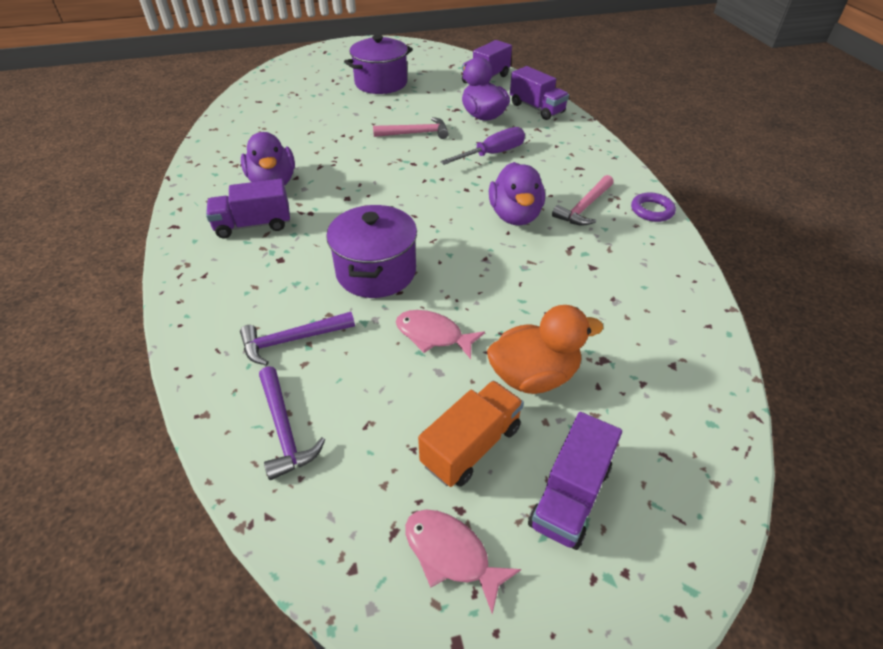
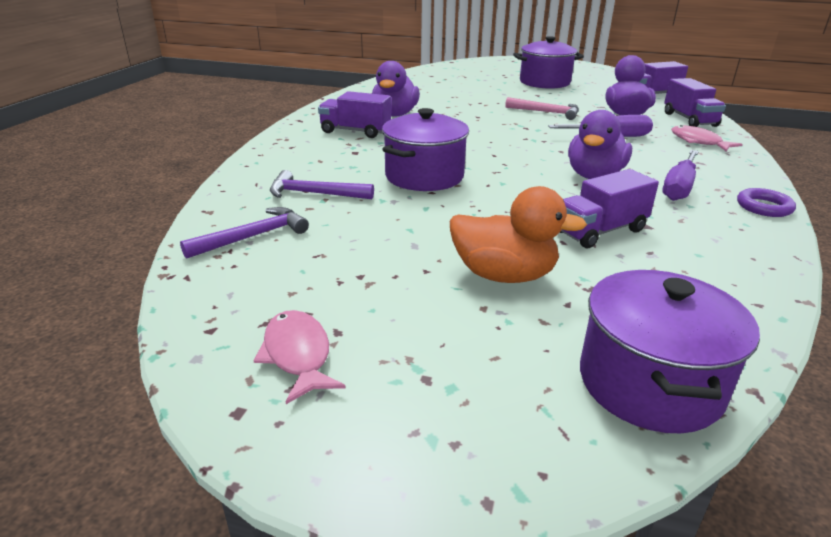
camera: 30 degrees right, 15 degrees down
purple hammer [259,366,325,480] -> purple hammer turned 135 degrees counterclockwise [180,207,309,259]
pink fish [396,310,485,359] -> pink fish moved to [671,125,743,152]
orange truck [418,381,524,487] -> none
purple truck [528,412,622,550] -> purple truck moved to [559,169,659,248]
pink hammer [552,175,614,226] -> purple screwdriver [662,150,699,201]
none -> purple pot [580,270,760,433]

